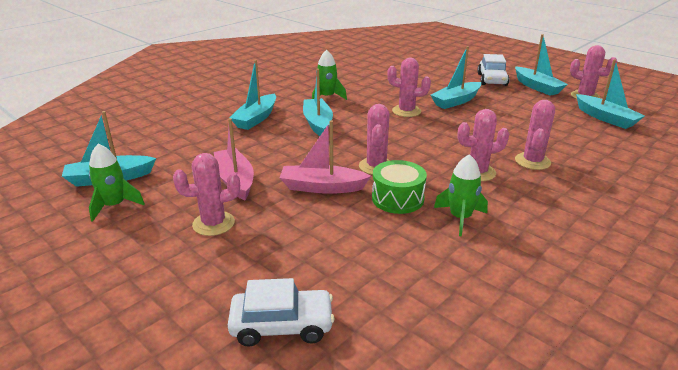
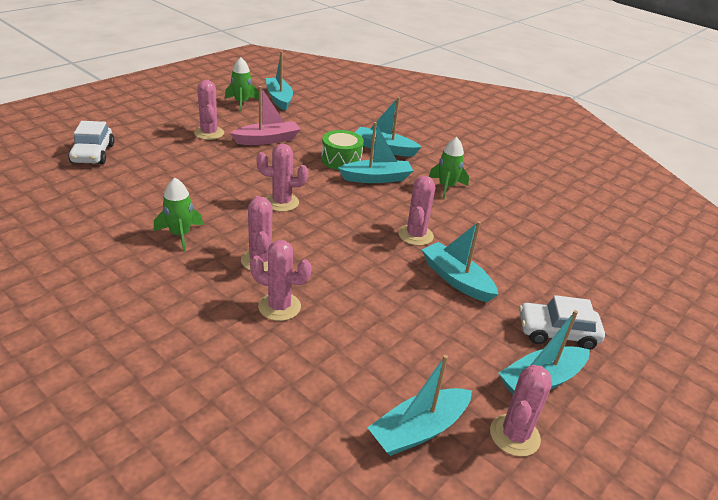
camera: 85 degrees right, 5 degrees up
pink boat [279,120,371,194] -> none
green drum [372,160,427,214] -> green drum moved to [321,130,364,170]

